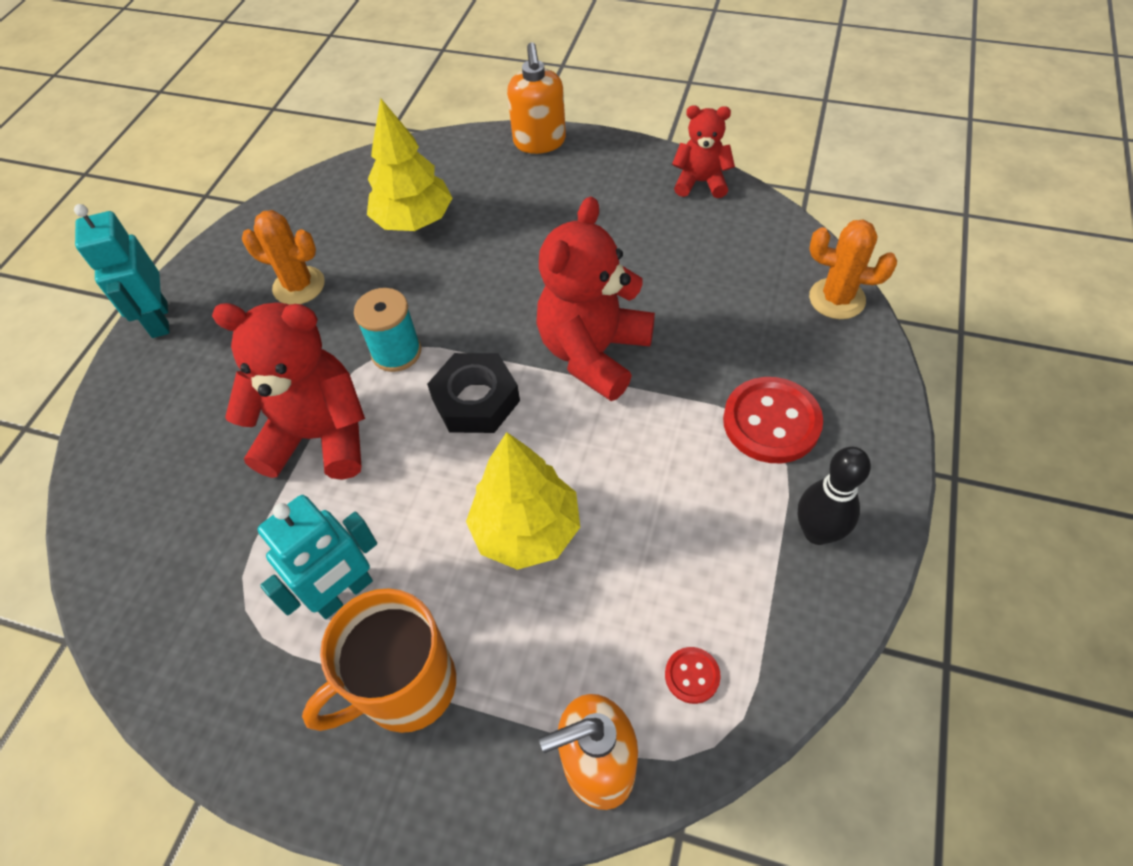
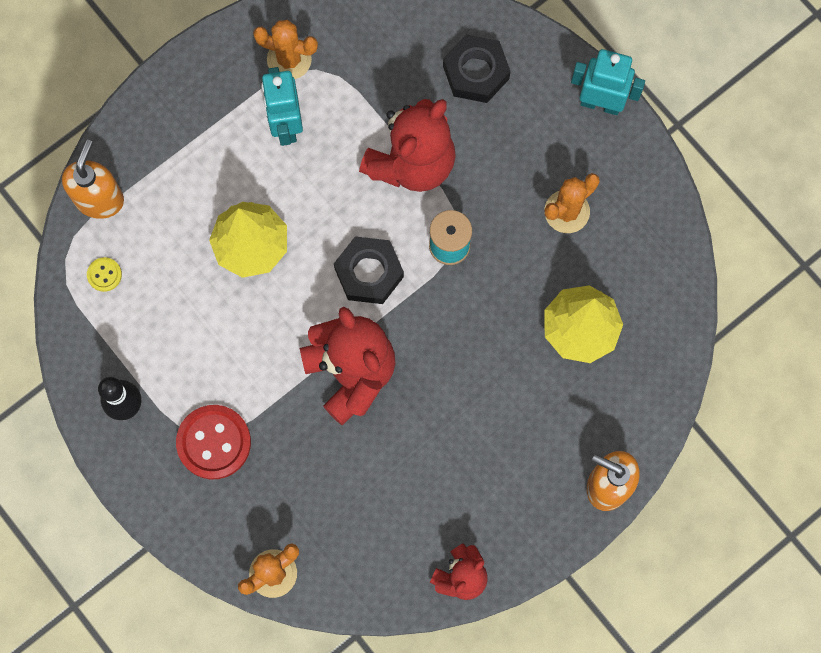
camera: 120 degrees right, 20 degrees up
orange mug [302,588,456,733] -> none
red button [665,647,721,704] -> yellow button [87,257,122,292]
none -> orange cactus [253,20,318,79]
none -> black nut [443,34,511,103]

